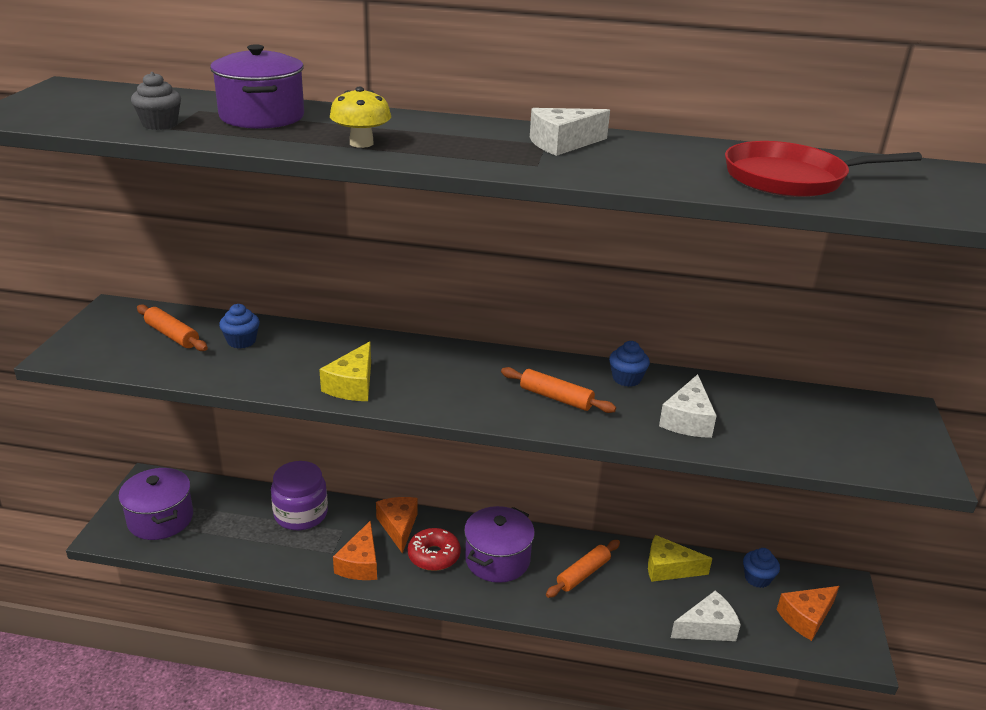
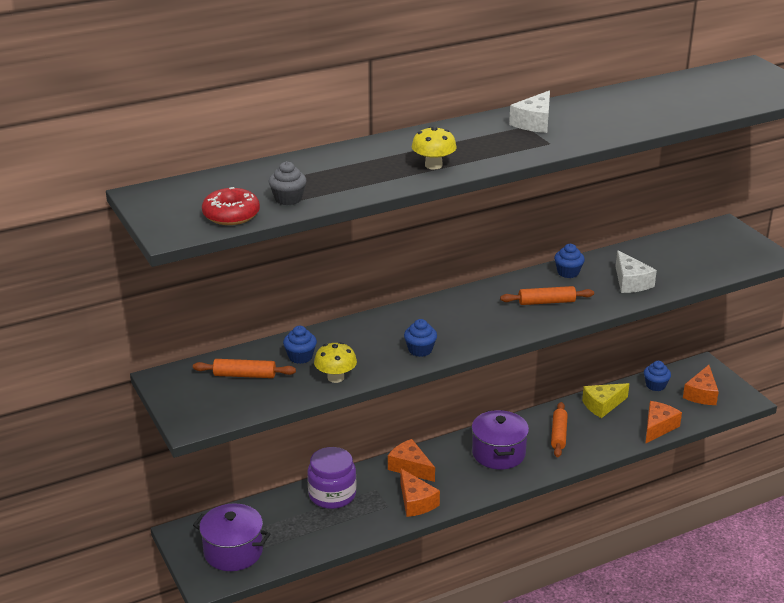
camera: 35 degrees left, 0 degrees up
purple pot [210,45,304,129] -> none
yellow cheese [319,341,371,401] -> blue cupcake [404,319,437,357]
red donut [408,528,461,571] -> red donut moved to [202,187,260,225]
white cheese [671,591,741,641] -> orange cheese [645,401,682,444]
red pan [725,141,922,197] -> none
none -> yellow mushroom [314,342,357,383]

